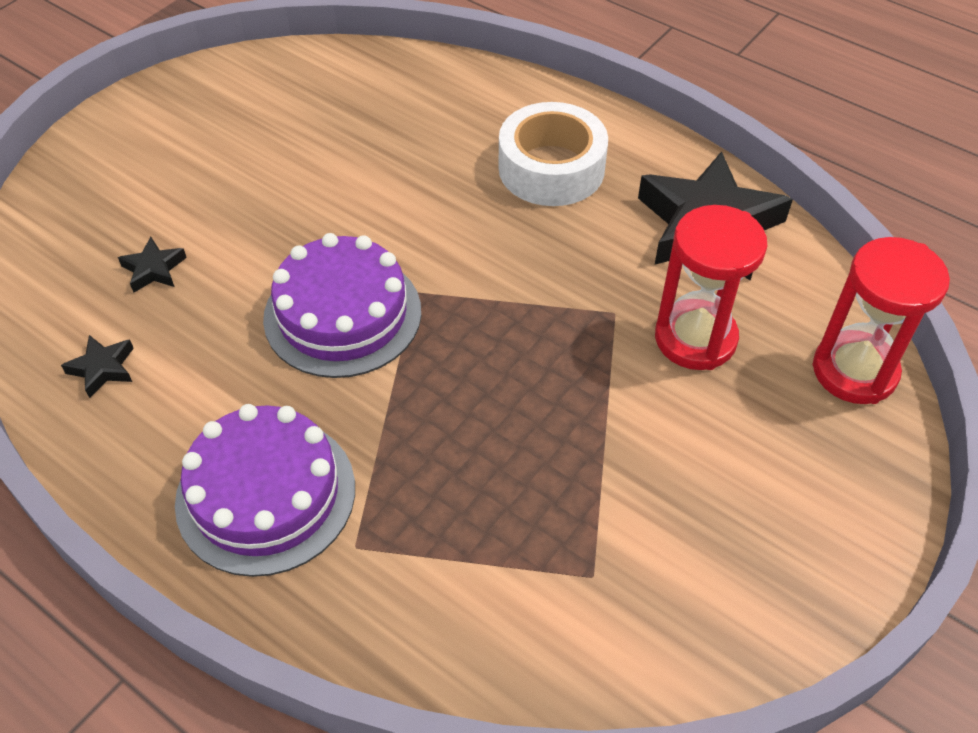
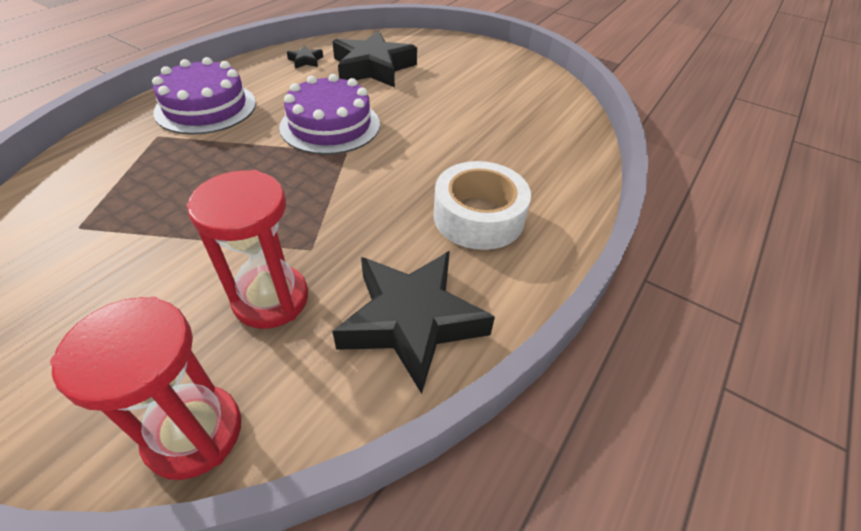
camera: 85 degrees right, 5 degrees down
black star [118,237,187,293] -> black star [332,30,417,87], size x2.40

